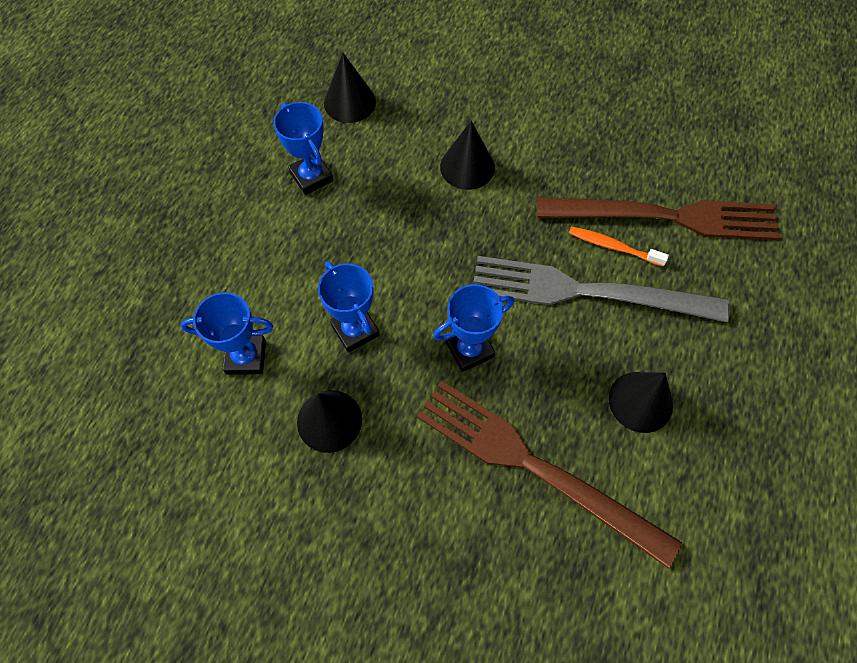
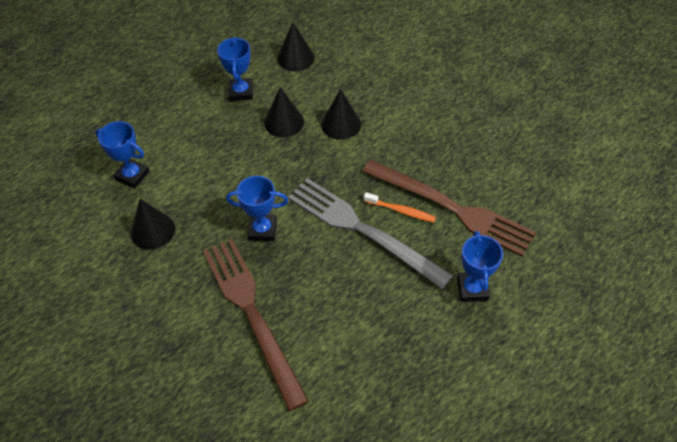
camera: 30 degrees right, 10 degrees down
blue trophy [318,261,380,353] -> blue trophy moved to [457,231,503,302]
orange toothbrush [569,226,669,266] -> orange toothbrush turned 150 degrees clockwise [364,192,436,222]
black cone [609,372,673,433] -> black cone moved to [264,87,304,137]

